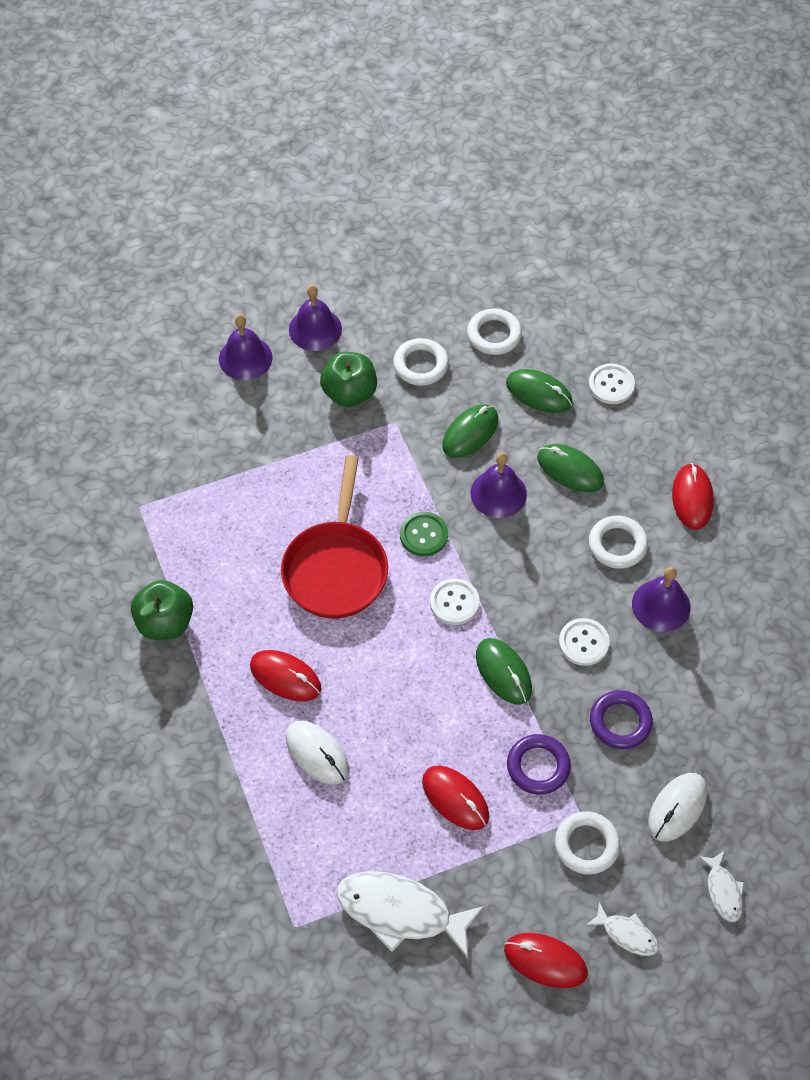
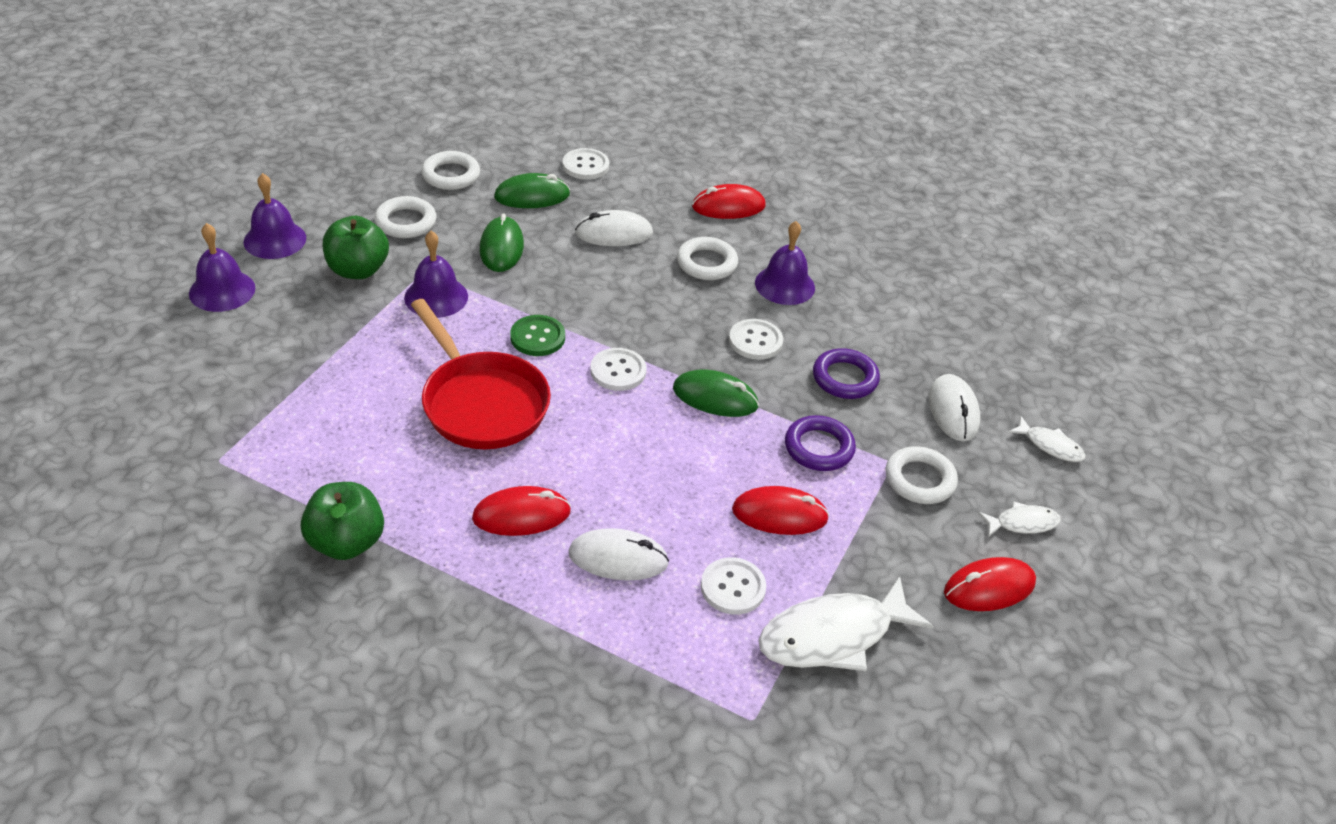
camera: 45 degrees left, 15 degrees down
purple bell [471,452,527,518] -> purple bell moved to [404,231,468,318]
green mouse [537,444,604,492] -> white mouse [575,210,653,246]
red mouse [672,463,714,530] -> red mouse turned 60 degrees counterclockwise [692,184,766,219]
none -> white button [701,557,766,615]

